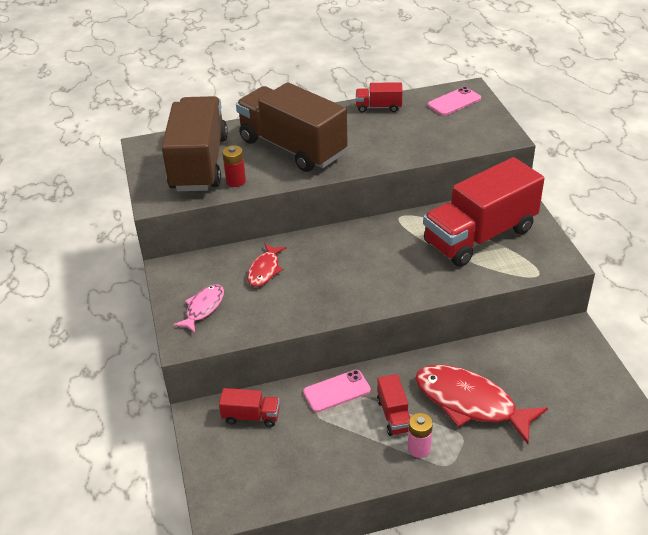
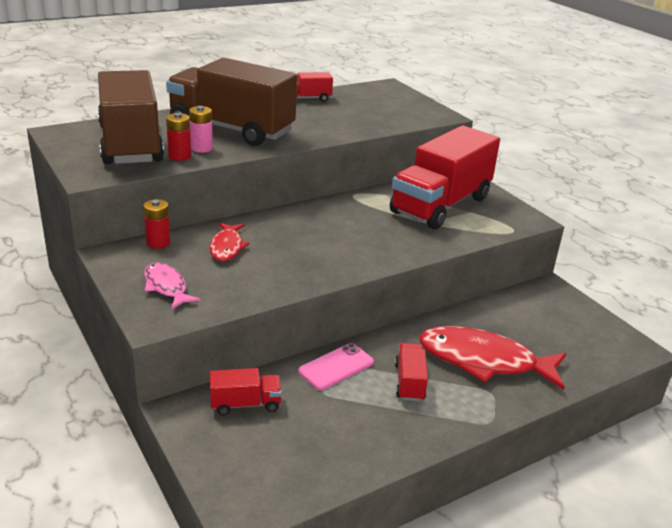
camera: 20 degrees left, 10 degrees down
pink fish [173,284,224,333] -> pink fish turned 45 degrees counterclockwise [144,262,200,309]
red truck [377,374,410,436] -> red truck turned 150 degrees counterclockwise [395,343,428,401]
pink battery [408,413,433,458] -> pink battery moved to [189,106,213,153]
pink phone [428,87,481,116] -> none
none -> red battery [143,199,170,249]

